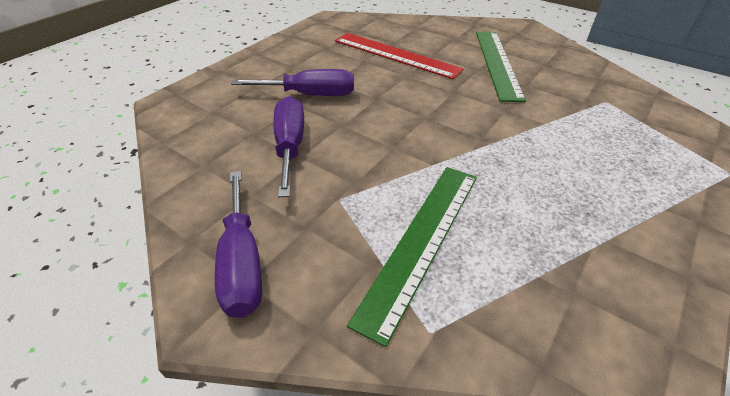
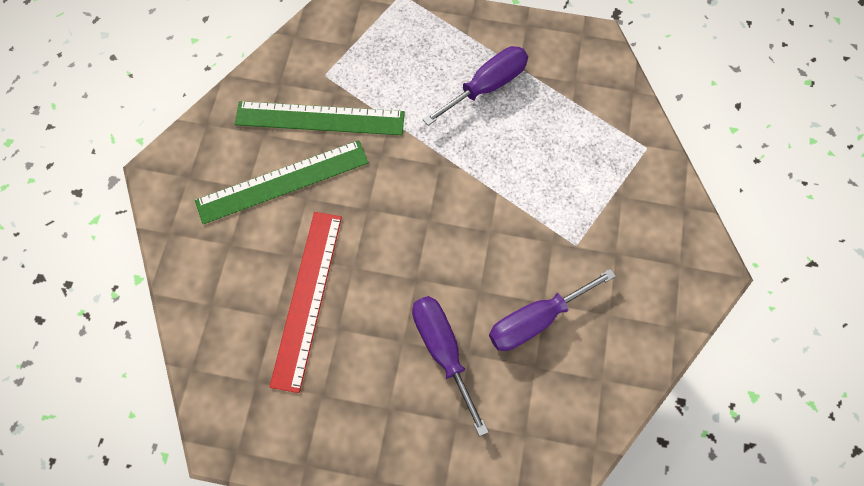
camera: 115 degrees left, 25 degrees up
purple screwdriver [215,171,262,318] -> purple screwdriver moved to [423,46,528,126]
green ruler [347,167,477,347] -> green ruler moved to [235,101,405,135]

